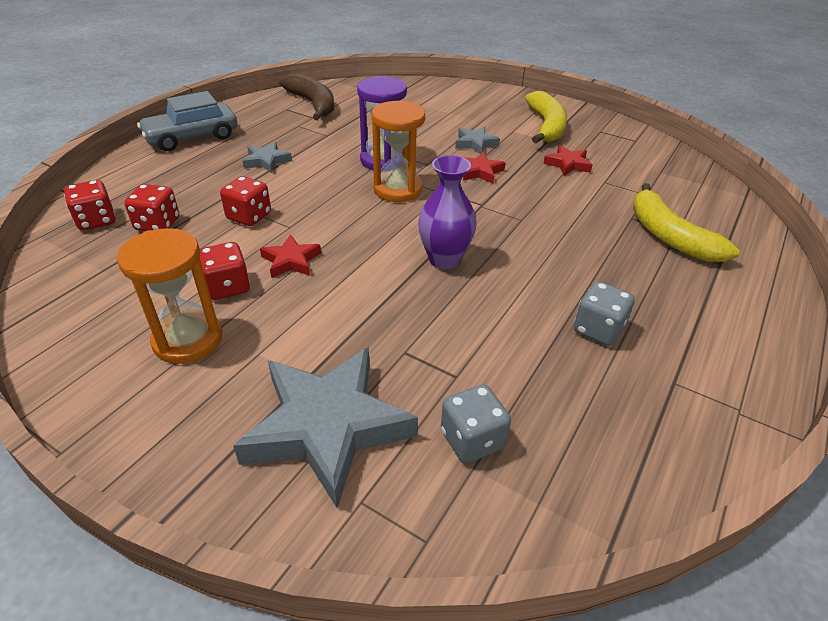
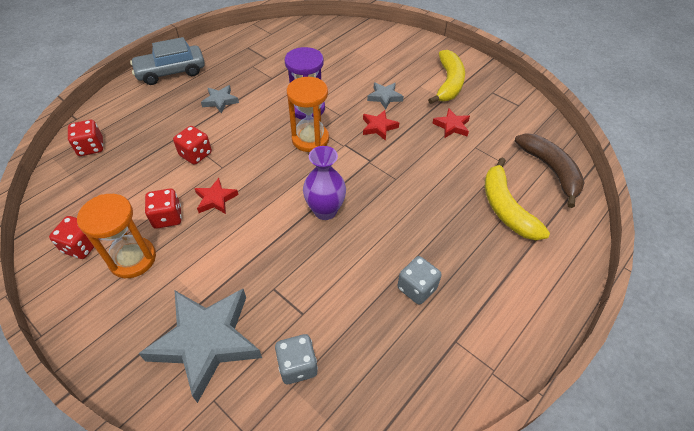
camera: 10 degrees right, 10 degrees up
red dice [124,184,179,231] -> red dice moved to [49,216,100,259]
brown banana [279,73,334,120] -> brown banana moved to [515,133,585,208]

